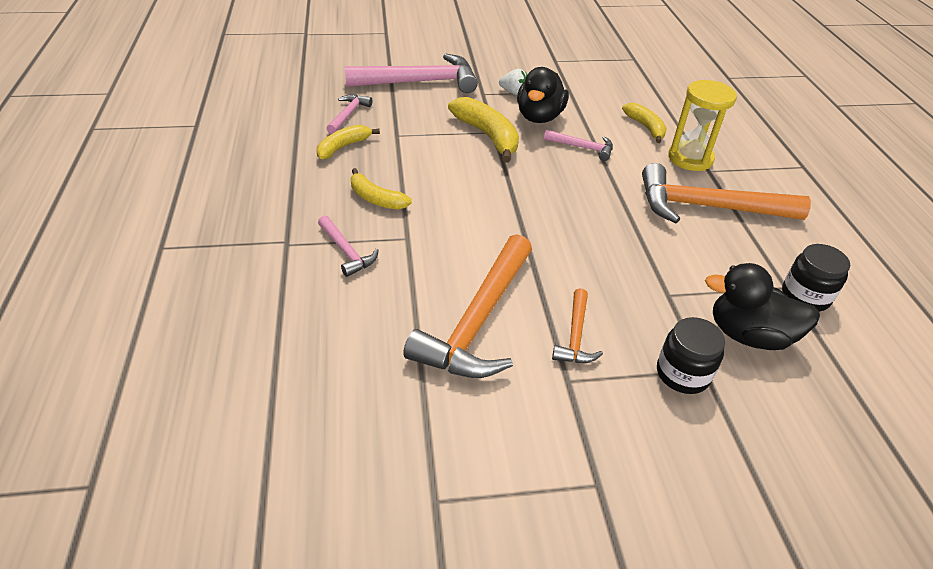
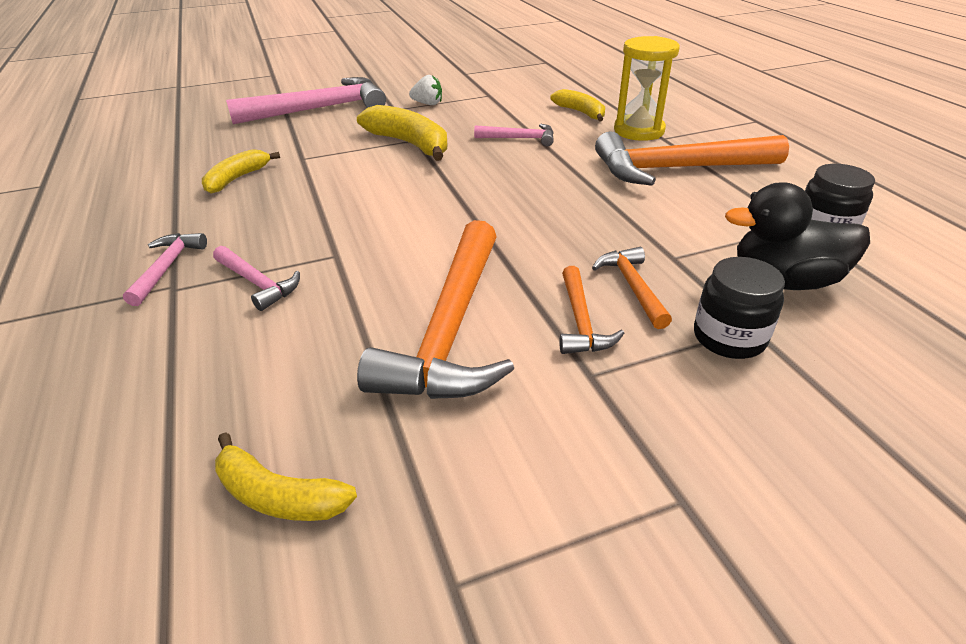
camera: 10 degrees left, 5 degrees down
pink hammer [326,95,372,134] -> pink hammer moved to [123,233,207,306]
yellow banana [351,168,412,210] -> yellow banana moved to [215,432,357,521]
black duck [517,67,569,123] -> none
none -> orange hammer [592,247,672,329]

